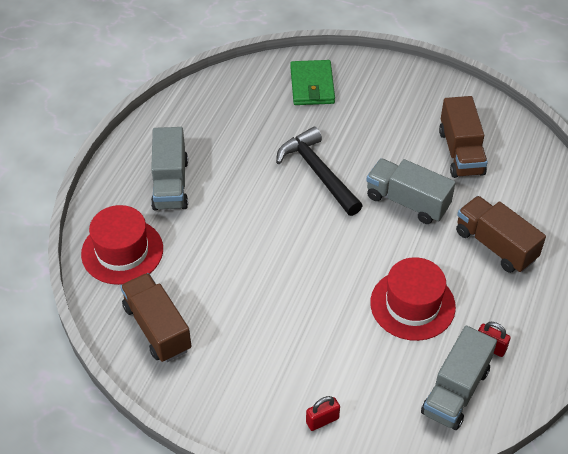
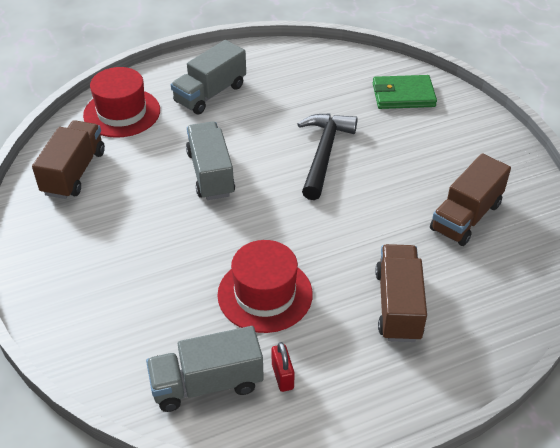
camera: 45 degrees right, 5 degrees down
green wallet [290,60,335,105] -> green wallet turned 45 degrees clockwise [373,75,437,109]
red padlock [306,396,340,431] -> none
grey truck [366,158,456,224] -> grey truck moved to [186,122,235,200]

